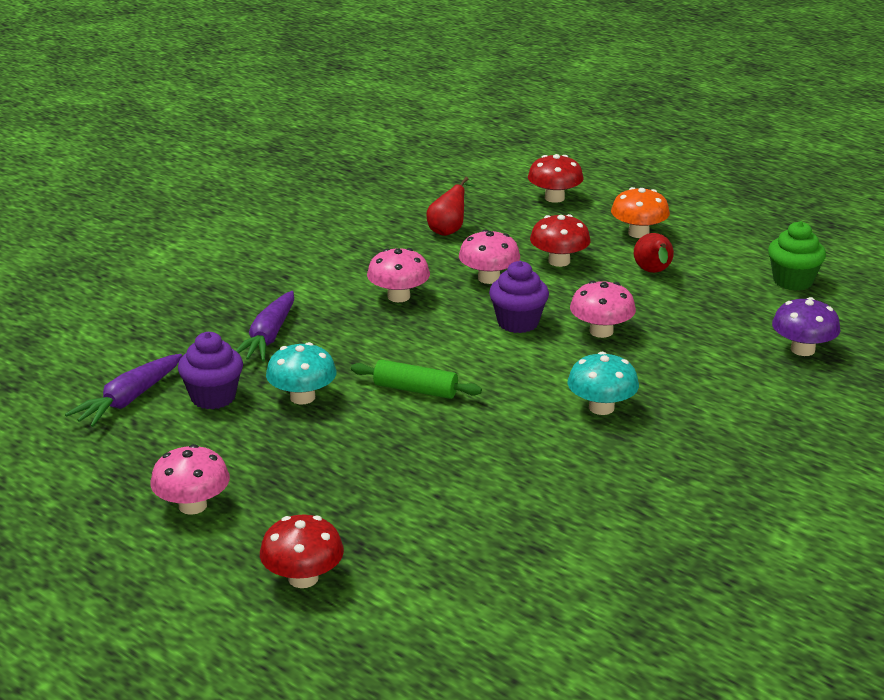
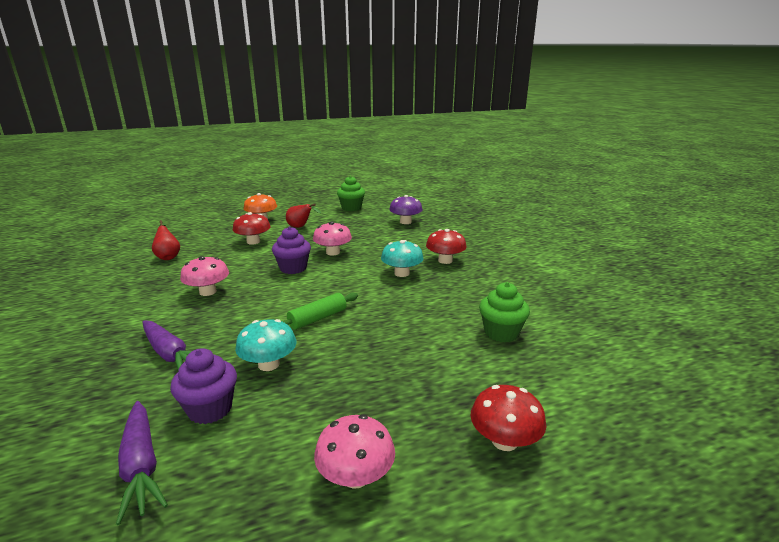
camera: 60 degrees left, 5 degrees down
pink mushroom [459,229,520,284] -> none
red mushroom [528,154,584,203] -> red mushroom moved to [426,229,467,264]
none -> green cupcake [479,282,530,343]

